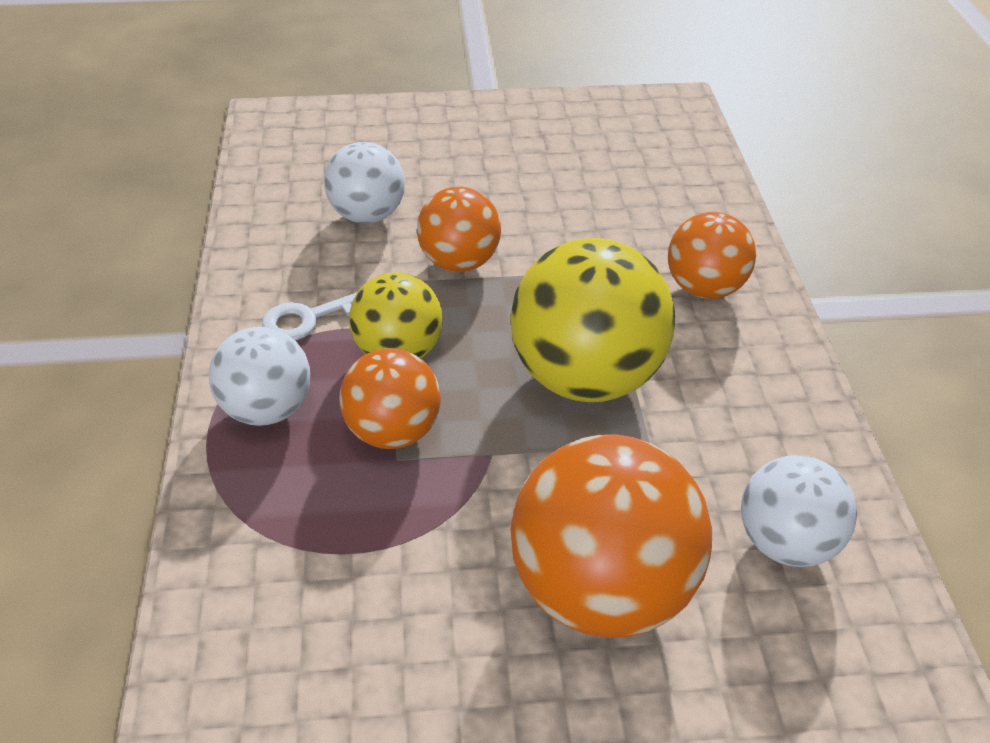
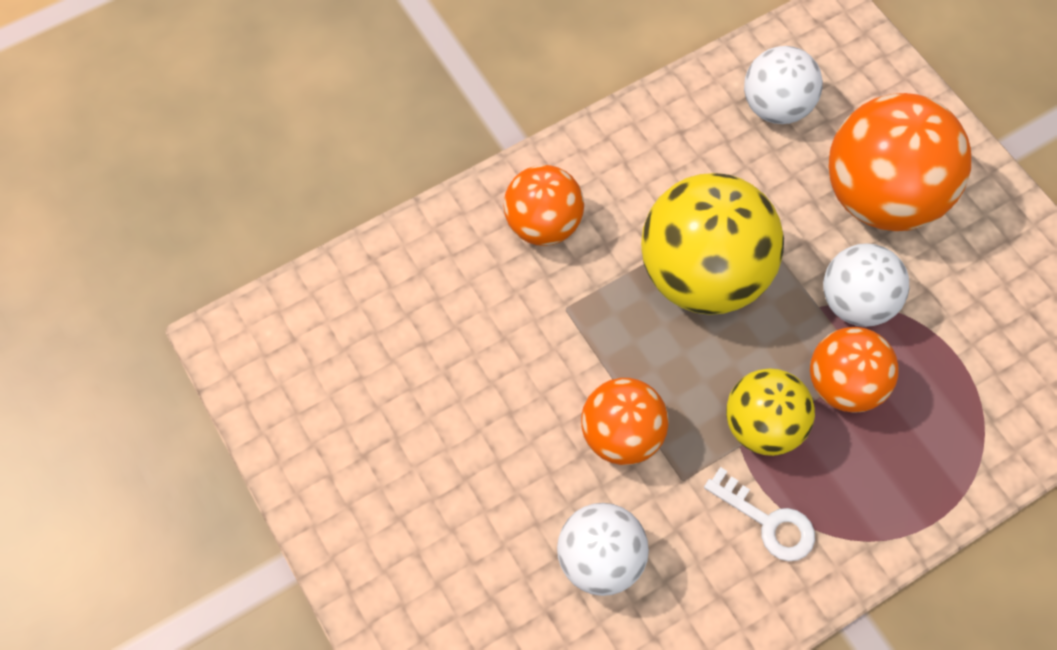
camera: 115 degrees left, 20 degrees up
white ball [209,327,310,426] -> white ball moved to [823,243,909,327]

